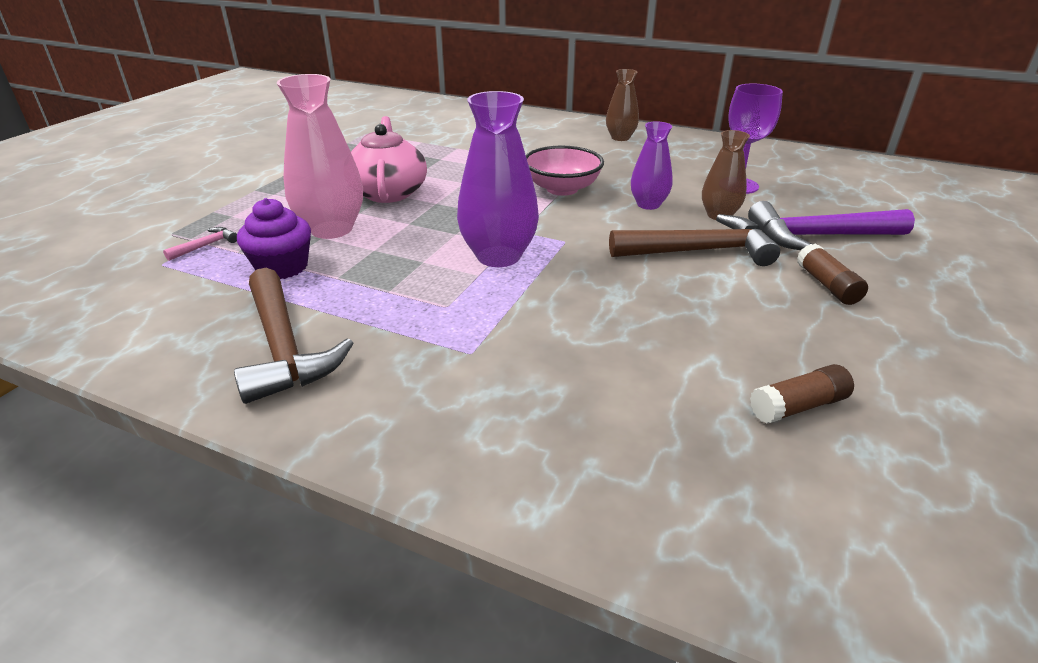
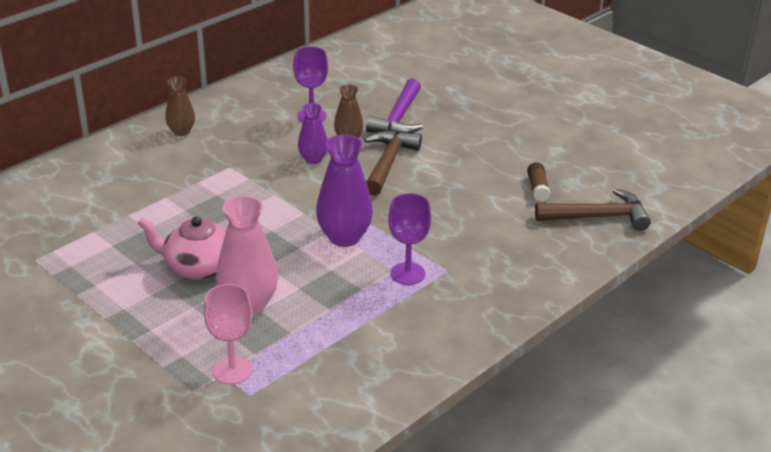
camera: 70 degrees left, 0 degrees up
pink hammer [163,227,237,261] -> pink goblet [204,284,252,384]
brown hammer [234,268,353,404] -> brown hammer moved to [535,188,651,231]
purple cupcake [237,198,311,279] -> none
pink bowl [526,146,604,196] -> none
brown glue stick [797,243,868,305] -> none
none -> purple goblet [388,193,431,285]

